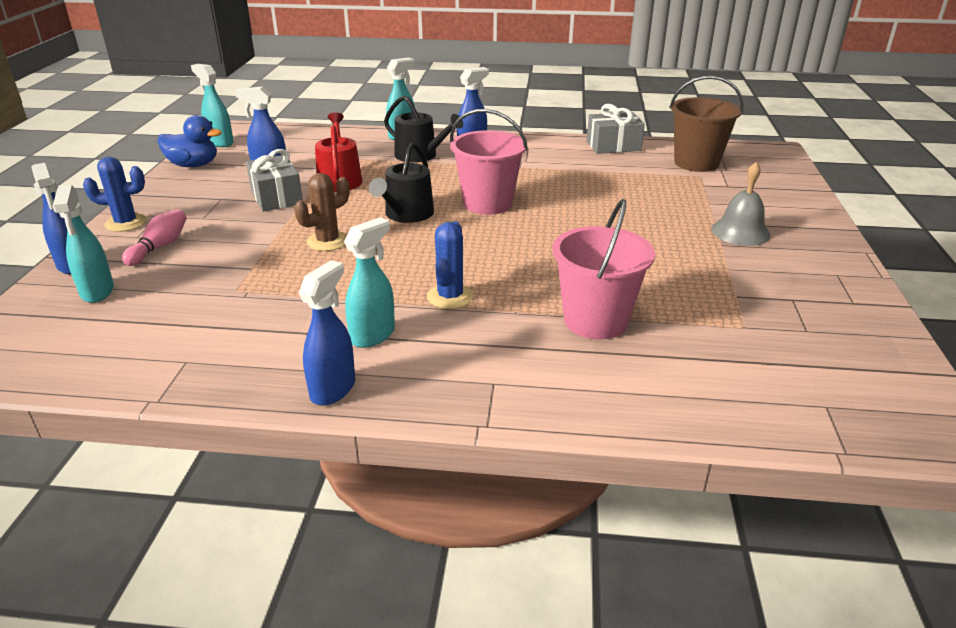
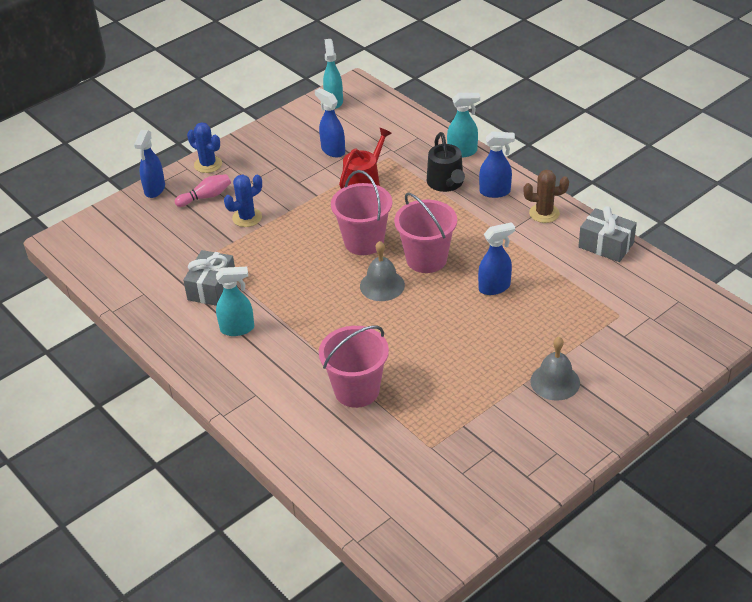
camera: 45 degrees right, 10 degrees up
turquoise spray bottle [53,185,114,303] -> none
blue duck [157,115,222,167] -> none
grey gift [246,149,303,212] -> grey gift moved to [183,250,235,306]
brown cactus [294,173,349,251] -> brown cactus moved to [523,169,569,223]
blue spray bottle [299,260,355,405] -> blue spray bottle moved to [478,222,515,295]
black watering can [369,143,434,223] -> pink bucket [331,170,392,255]
blue cactus [427,221,474,309] -> blue cactus moved to [224,174,262,227]
brown bucket [670,76,744,172] -> none
none -> grey bell [360,241,405,301]

